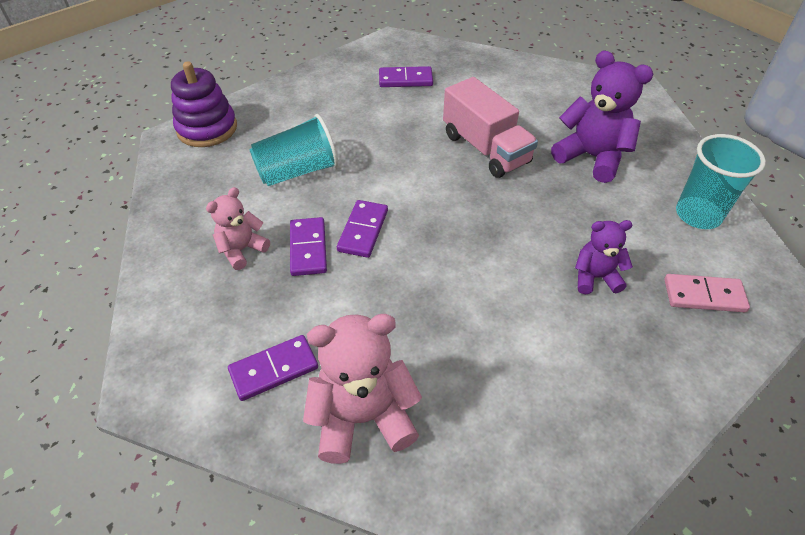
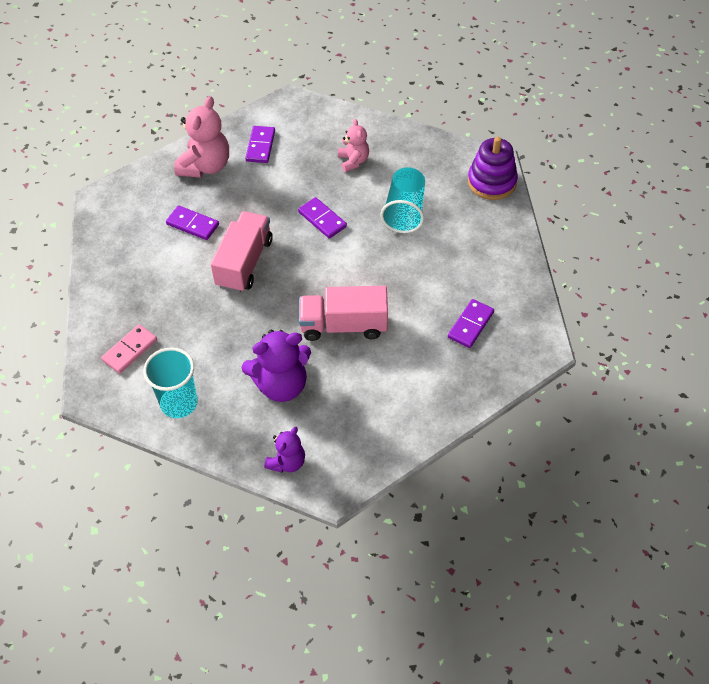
camera: 125 degrees right, 5 degrees up
purple domino [290,217,327,276] -> purple domino moved to [166,205,219,240]
purple teddy bear [575,220,633,294] -> purple teddy bear moved to [264,427,305,473]
none -> pink truck [211,211,273,293]

